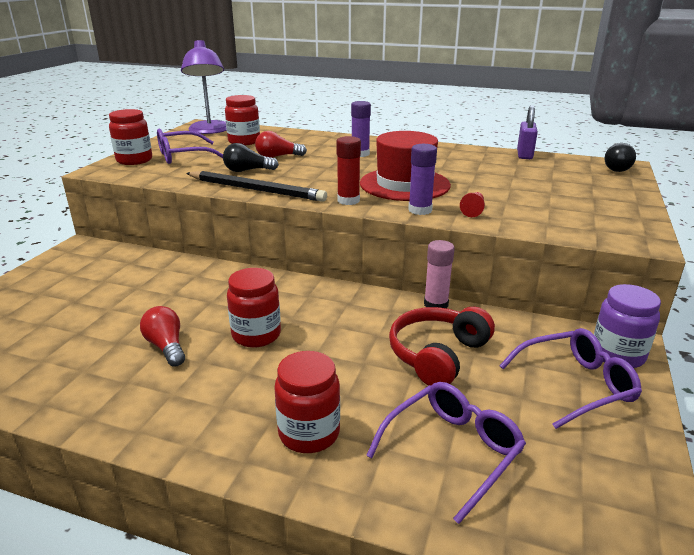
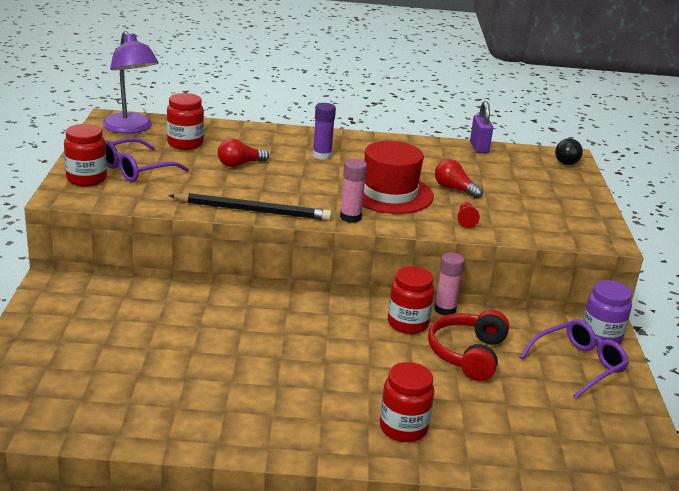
camera: 20 degrees left, 0 degrees up
red light bulb [140,306,185,367] -> red light bulb moved to [435,159,483,199]
black light bulb [223,143,279,172] -> none
red jar [227,268,281,348] -> red jar moved to [388,266,434,334]
red glue stick [336,136,361,205] -> pink glue stick [340,159,367,223]
purple glasses [366,382,526,524] -> none
purple glue stick [408,144,437,215] -> none

